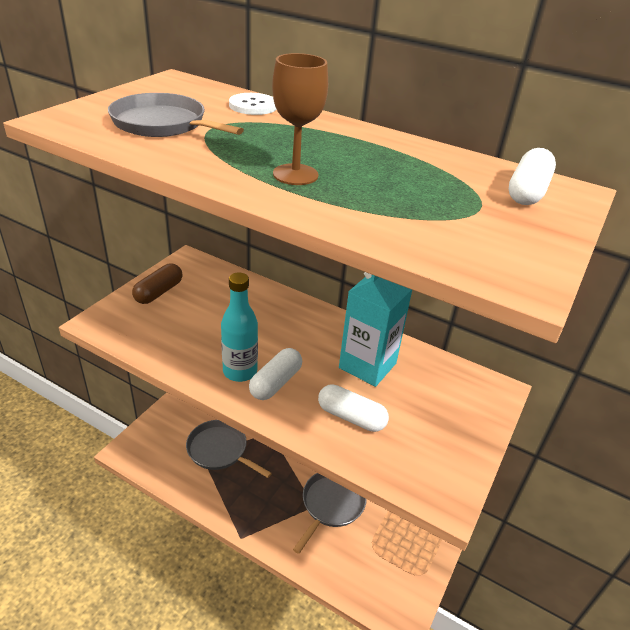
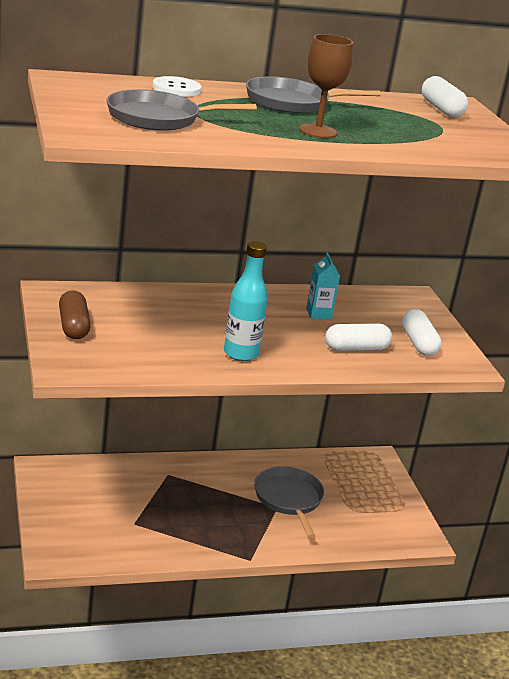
camera: 45 degrees left, 10 degrees down
grey pan [186,420,272,478] -> grey pan moved to [246,76,381,113]
white capsule [249,348,302,400] -> white capsule moved to [402,309,441,356]
turquoise carton [339,272,412,387] -> turquoise carton [306,252,340,320], size x0.52

